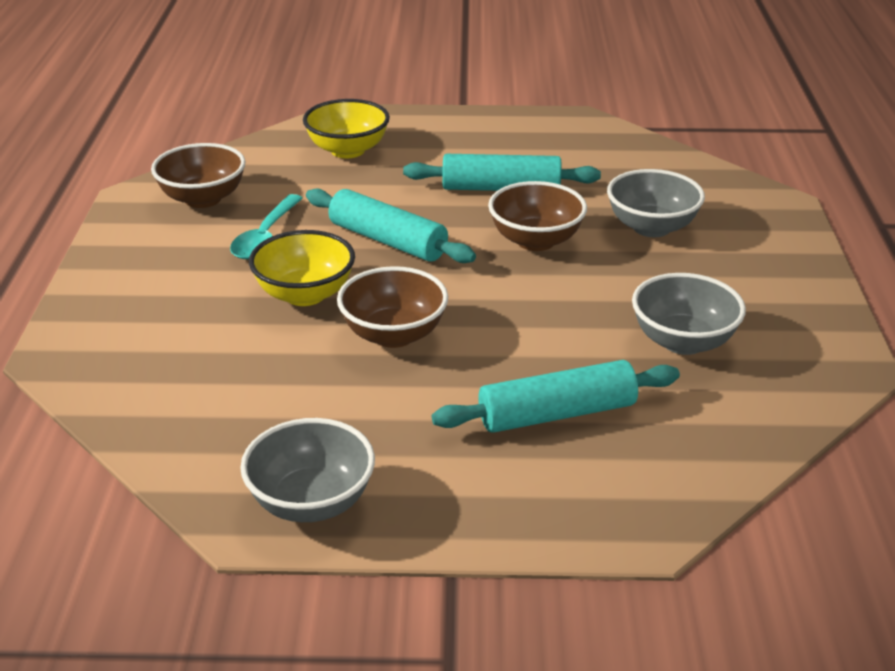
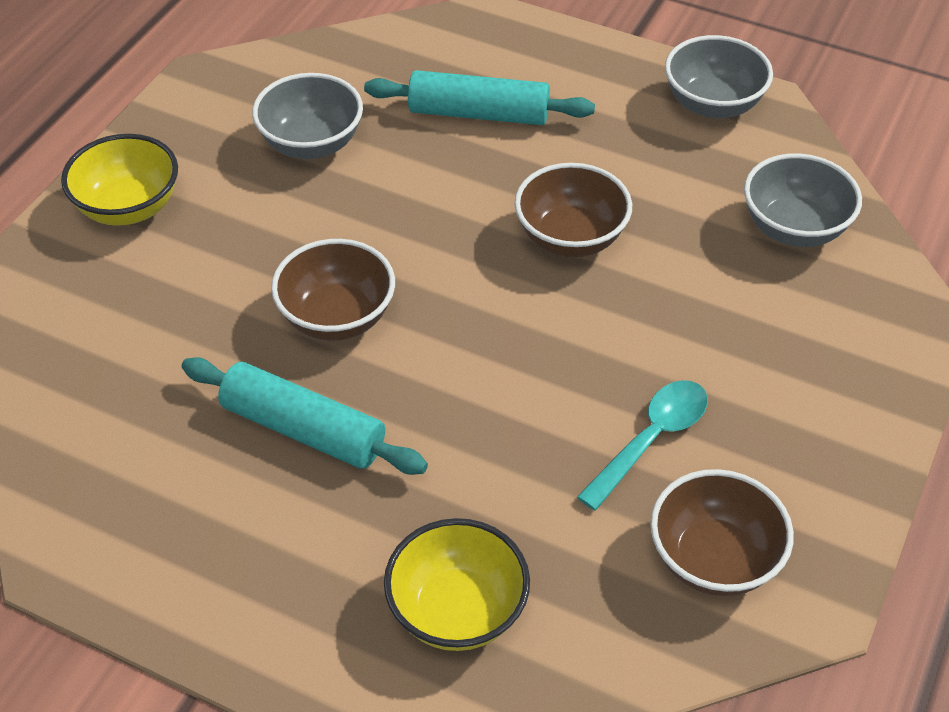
camera: 155 degrees left, 15 degrees up
yellow bowl [249,230,355,306] -> yellow bowl moved to [61,134,178,226]
turquoise rolling pin [306,188,476,263] -> none
grey bowl [607,169,705,237] -> grey bowl moved to [744,153,862,247]

